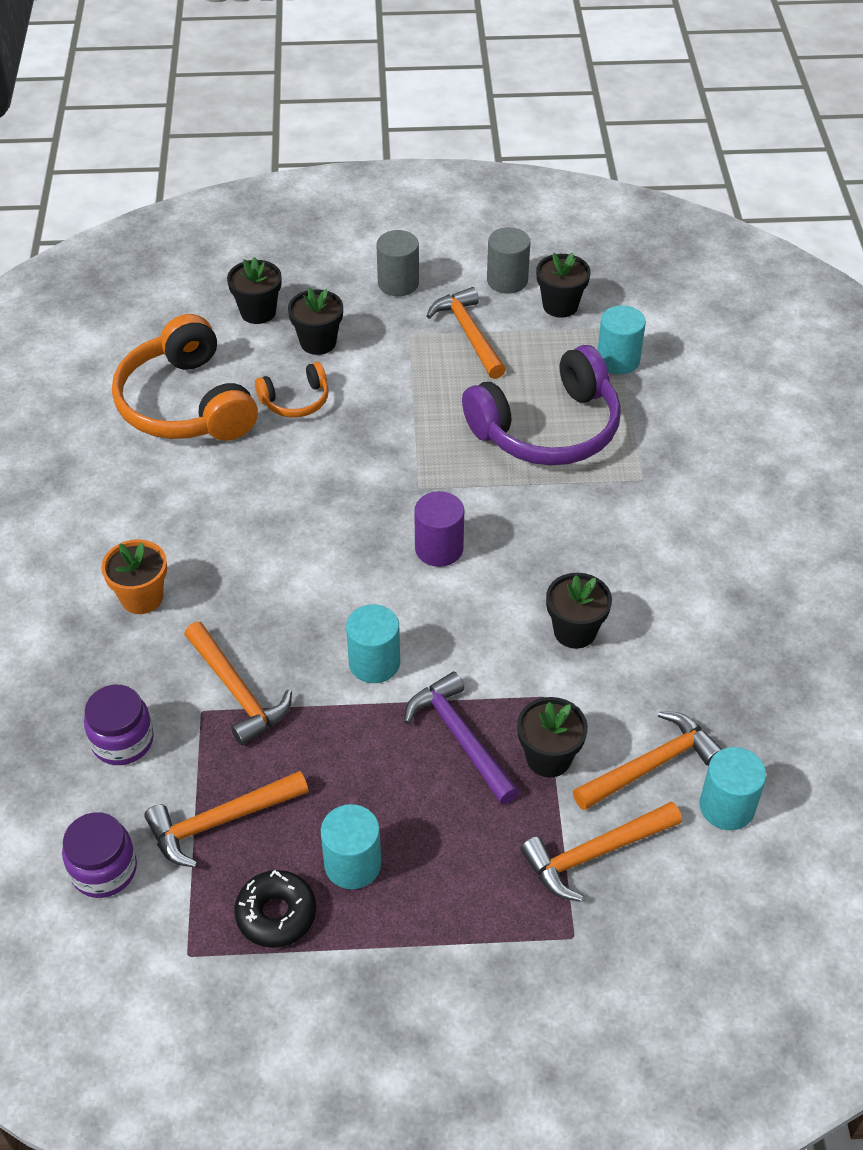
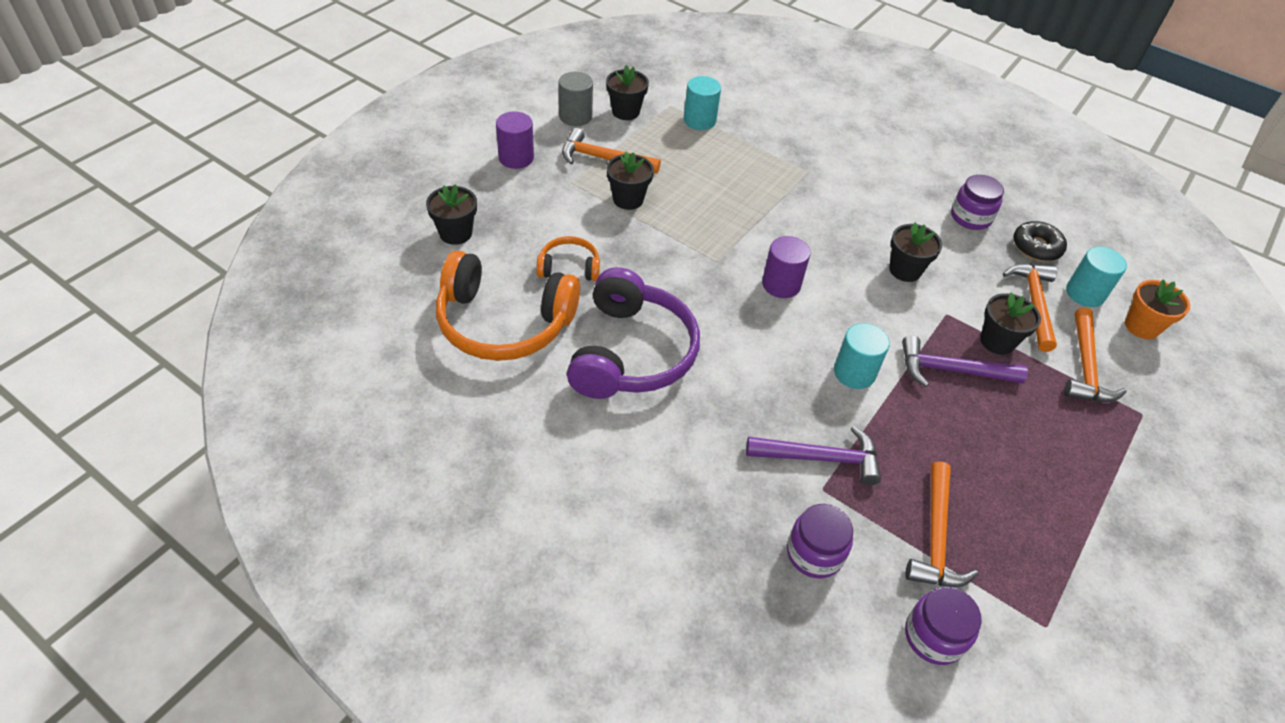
camera: 55 degrees left, 0 degrees up
orange flower pot [101,540,167,614] -> orange flower pot moved to [1125,279,1190,339]
orange hammer [184,622,292,745] -> purple hammer [746,426,881,485]
black donut [234,870,316,948] -> black donut moved to [1013,221,1067,261]
orange headphones [255,362,329,417] -> orange headphones turned 105 degrees counterclockwise [536,236,600,281]
black flower pot [288,288,343,355] -> black flower pot moved to [607,152,654,210]
turquoise cylinder [321,804,381,889] -> none
grey cylinder [376,230,419,296] -> purple cylinder [496,111,534,169]
purple headphones [462,345,621,465] -> purple headphones moved to [567,267,700,399]
none -> purple jar [951,175,1004,230]

